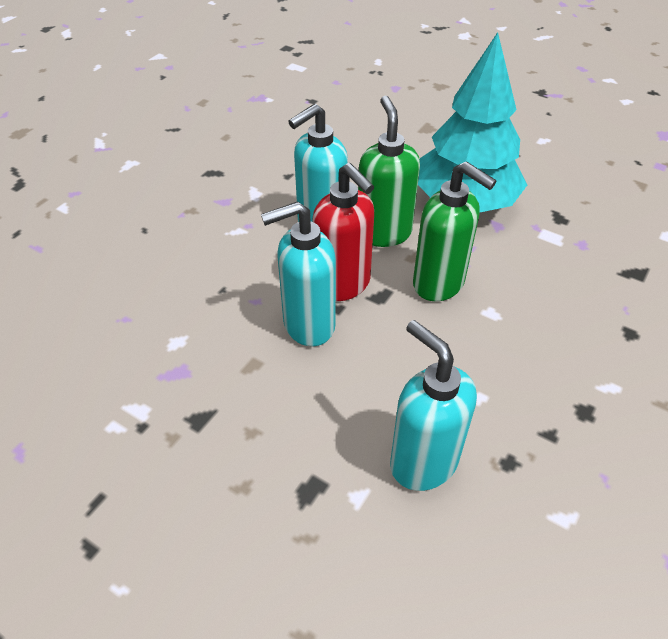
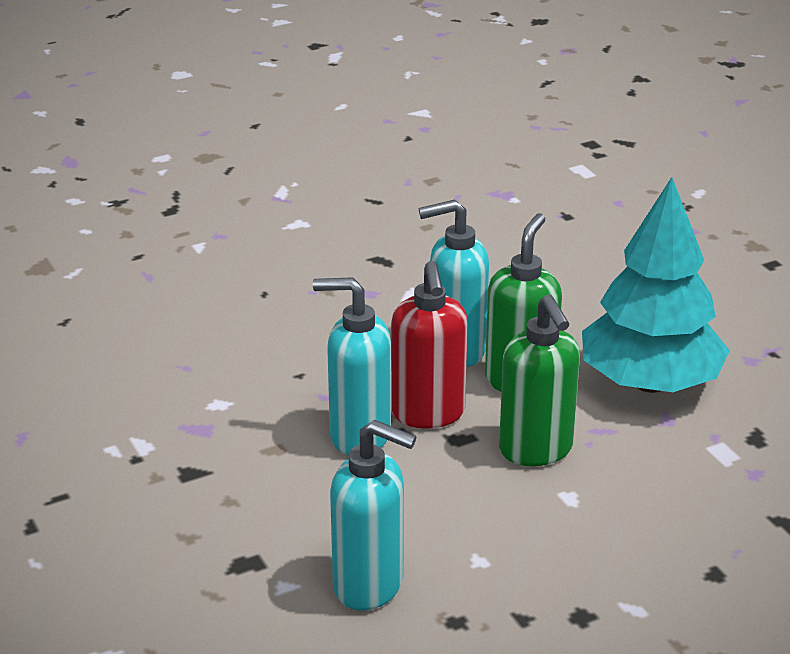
camera: 30 degrees right, 15 degrees down
turquoise soap dispenser [390,320,477,491] -> turquoise soap dispenser turned 120 degrees clockwise [330,420,416,611]

